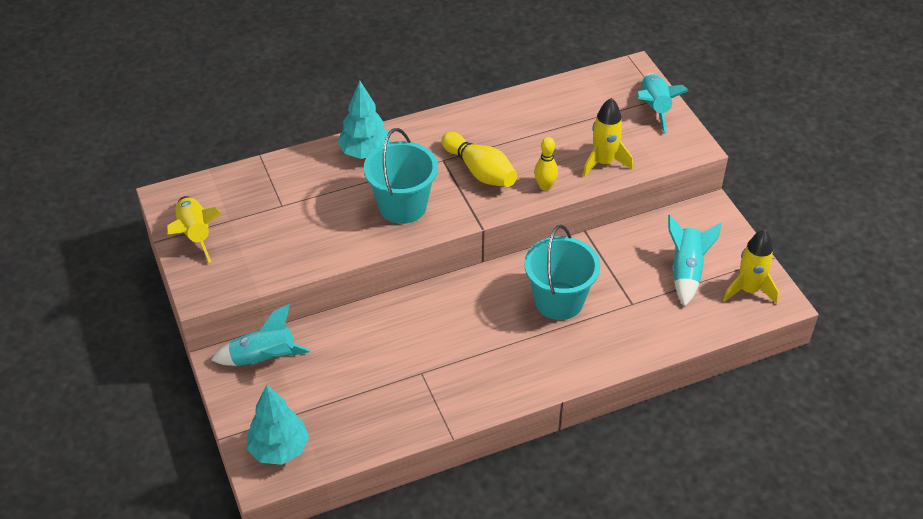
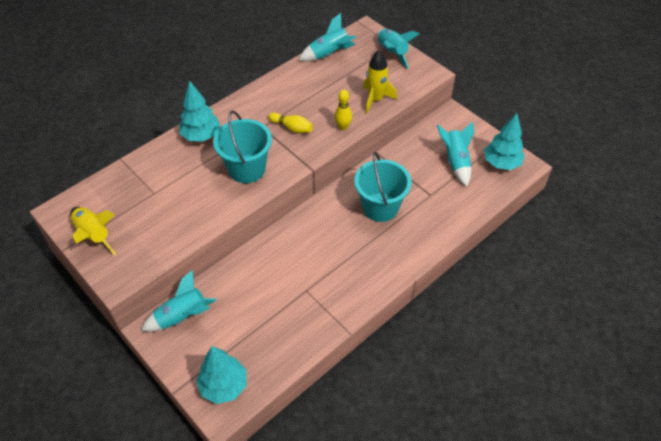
camera: 20 degrees left, 5 degrees up
yellow bowling pin [441,132,517,187] -> yellow bowling pin [269,112,313,133], size x0.65
yellow rocket [723,230,779,304] -> turquoise tree [484,113,525,170]
none -> turquoise rocket [298,13,356,62]

